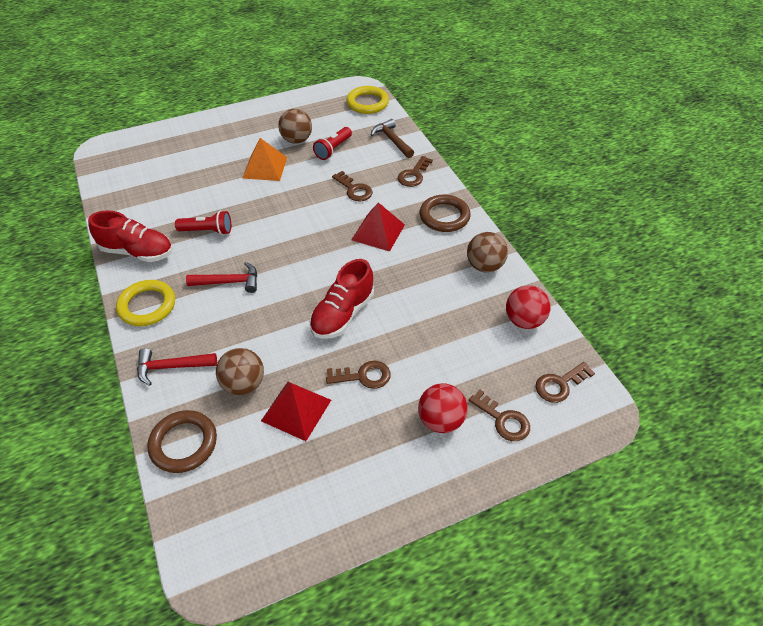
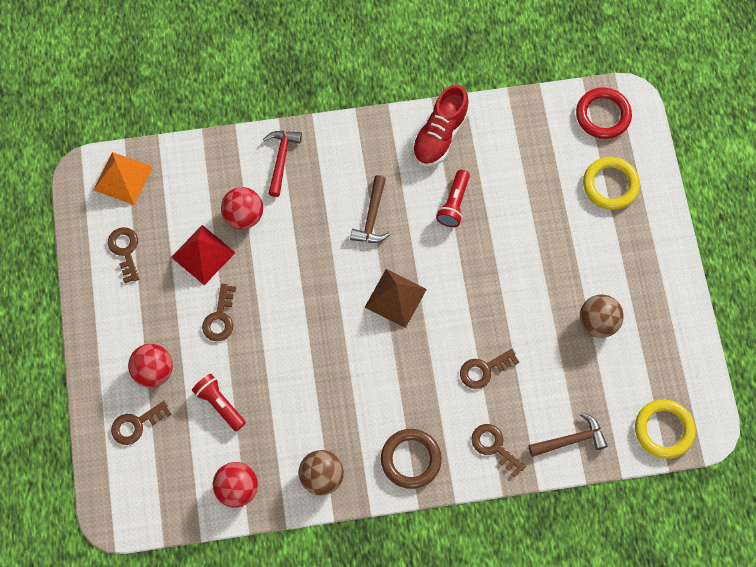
camera: 105 degrees right, 20 degrees up
yellow ring [116,280,175,326] -> yellow ring moved to [583,157,640,210]
brown ring [147,410,217,473] -> none
red hammer [186,262,257,293] -> brown hammer [350,175,390,243]
brown ball [216,348,264,395] -> red ball [221,187,263,229]
orange pyramid [243,138,287,181] -> orange pyramid moved to [94,152,153,205]
red shoe [309,259,374,339] -> none
red flashlight [313,127,352,160] -> red flashlight moved to [192,374,246,431]
red pyramid [351,202,405,252] -> none
brown key [536,362,595,403] -> brown key moved to [108,227,139,283]
none -> brown pyramid [365,269,427,328]
none -> red ring [576,87,632,139]

